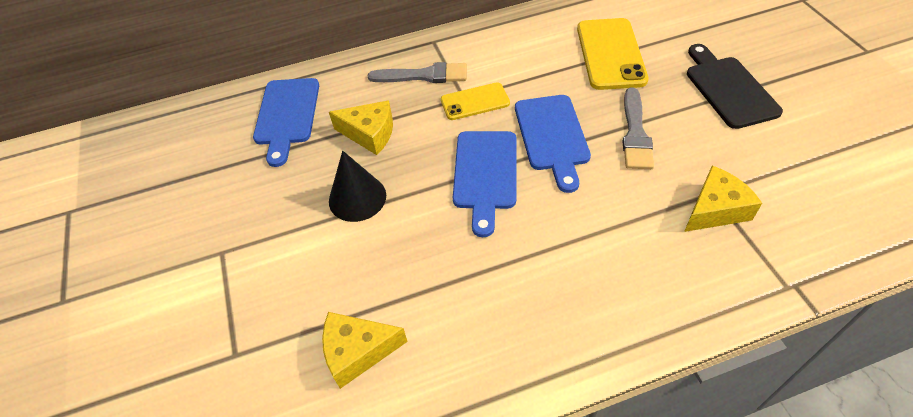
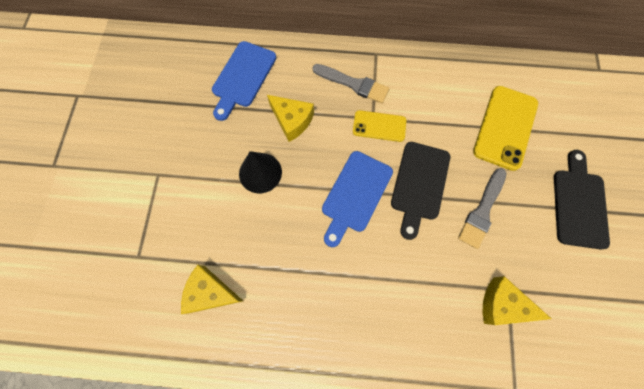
camera: 20 degrees right, 20 degrees up
blue cutting board [515,95,591,193] -> black cutting board [391,142,450,240]
yellow cheese [684,165,762,232] -> yellow cheese turned 150 degrees counterclockwise [483,276,552,325]

